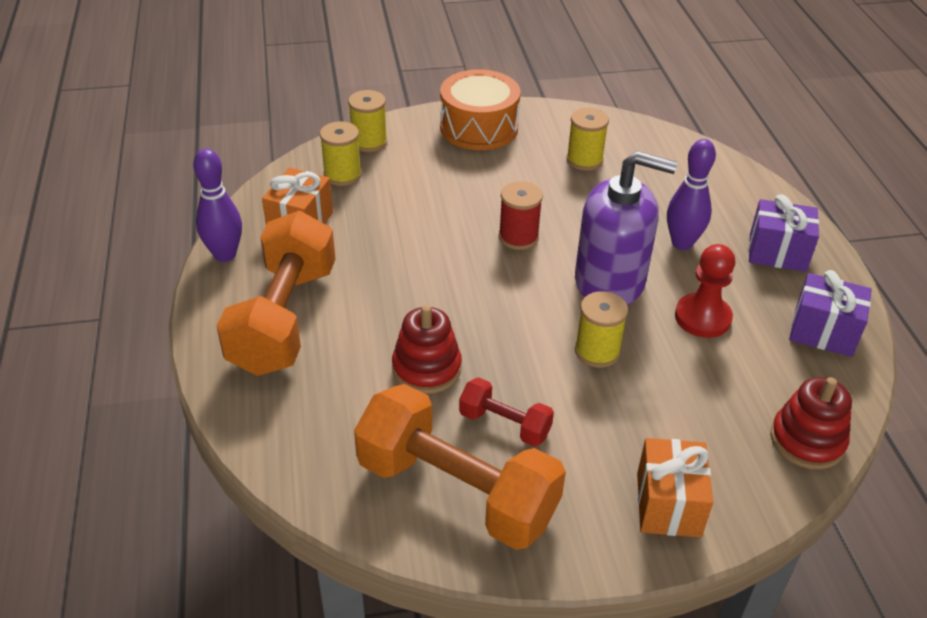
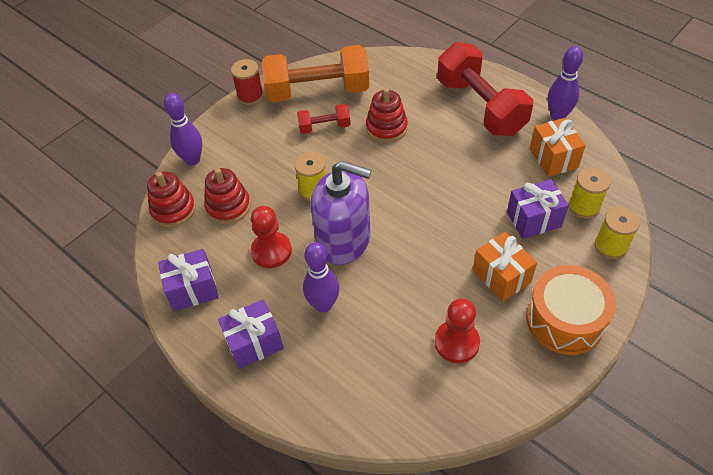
camera: 145 degrees right, 10 degrees up
orange dumbbell [217,211,335,376] -> red dumbbell [437,42,533,136]
red spool [499,181,543,250] -> red spool moved to [231,59,264,105]
yellow spool [567,108,609,171] -> red pawn [434,299,480,363]
purple soap dispenser [575,151,677,306] -> purple soap dispenser turned 135 degrees counterclockwise [310,161,371,265]
orange gift [637,438,713,537] -> orange gift moved to [473,232,537,302]
none -> purple bowling pin [164,93,202,165]
none -> red stacking toy [204,168,251,224]
none -> purple gift [507,179,569,239]

